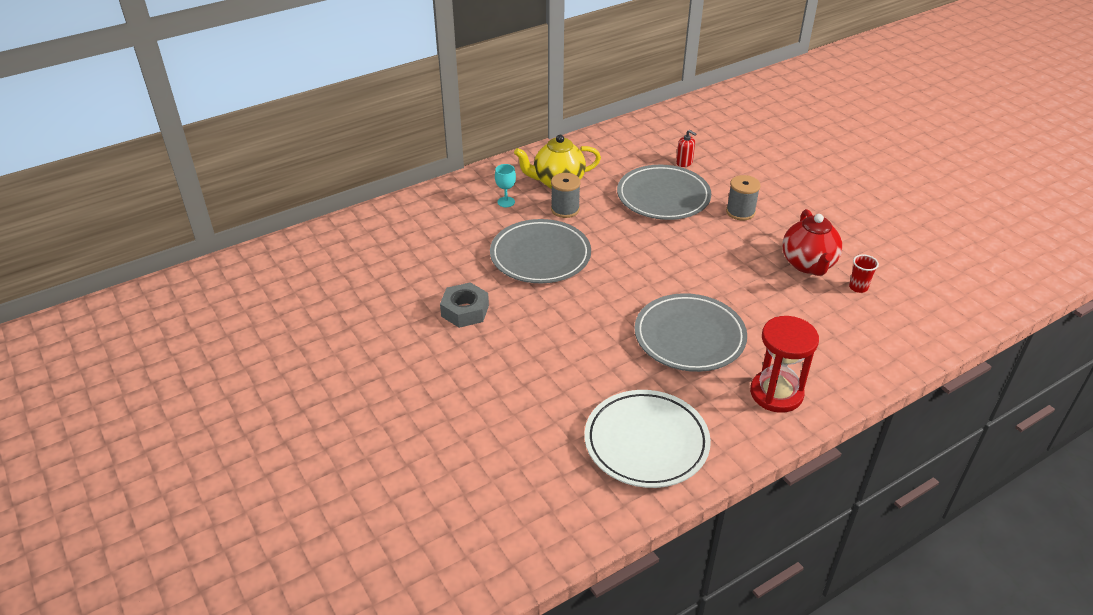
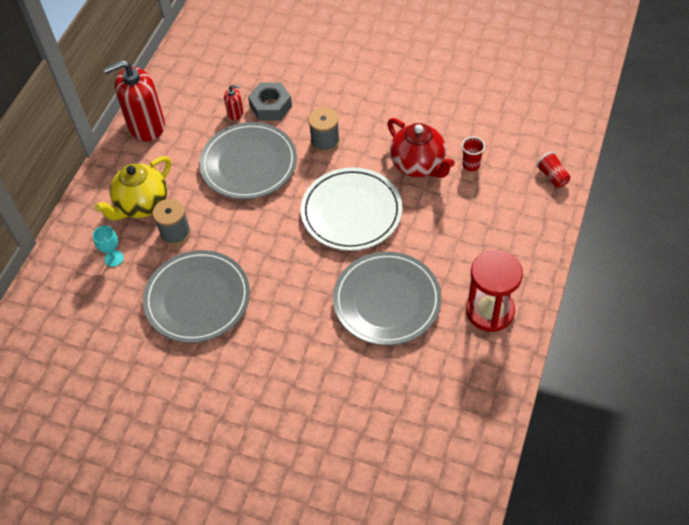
camera: 35 degrees left, 15 degrees up
grey nut [440,282,489,328] -> grey nut moved to [248,82,292,120]
white plate [585,390,711,488] -> white plate moved to [301,167,402,251]
none -> red soap dispenser [103,60,165,141]
none -> red cup [536,152,571,188]

